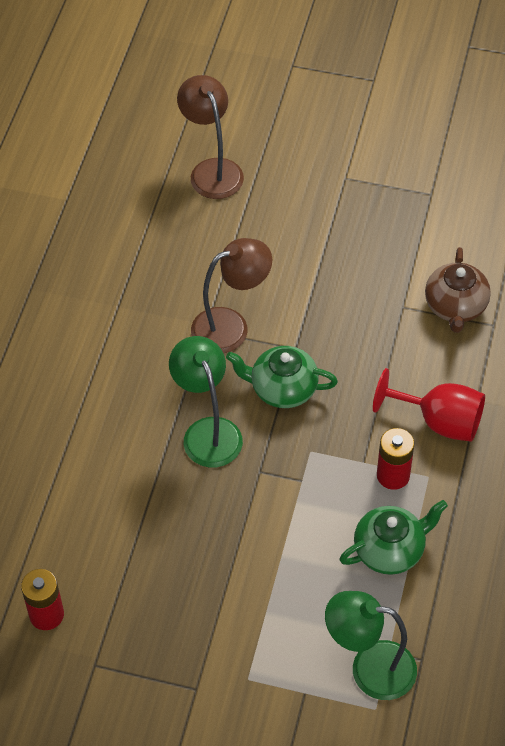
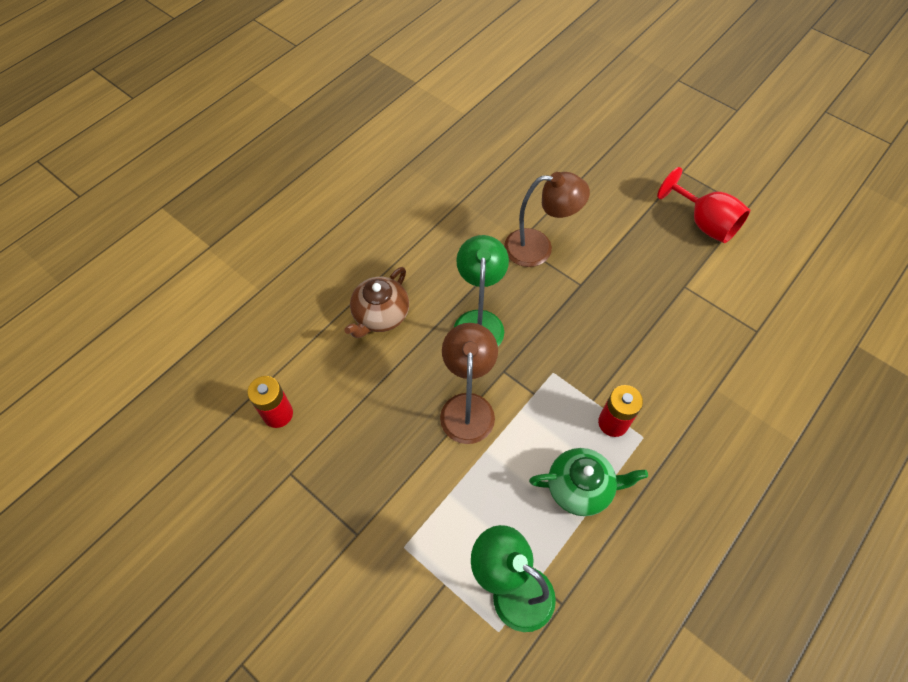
camera: 25 degrees right, 5 degrees up
brown lamp [177,75,244,199] -> brown lamp moved to [440,323,498,444]
green teapot [226,346,338,408] -> none
red goblet [373,368,485,442] -> red goblet moved to [657,167,750,243]
brown teapot [425,247,491,333] -> brown teapot moved to [344,267,409,338]

